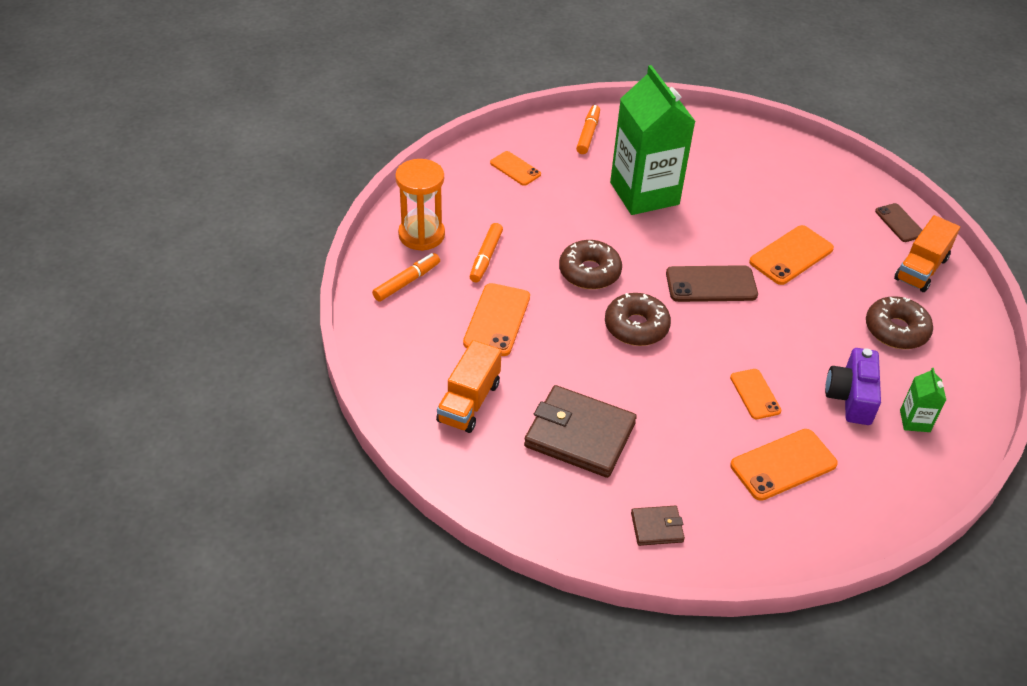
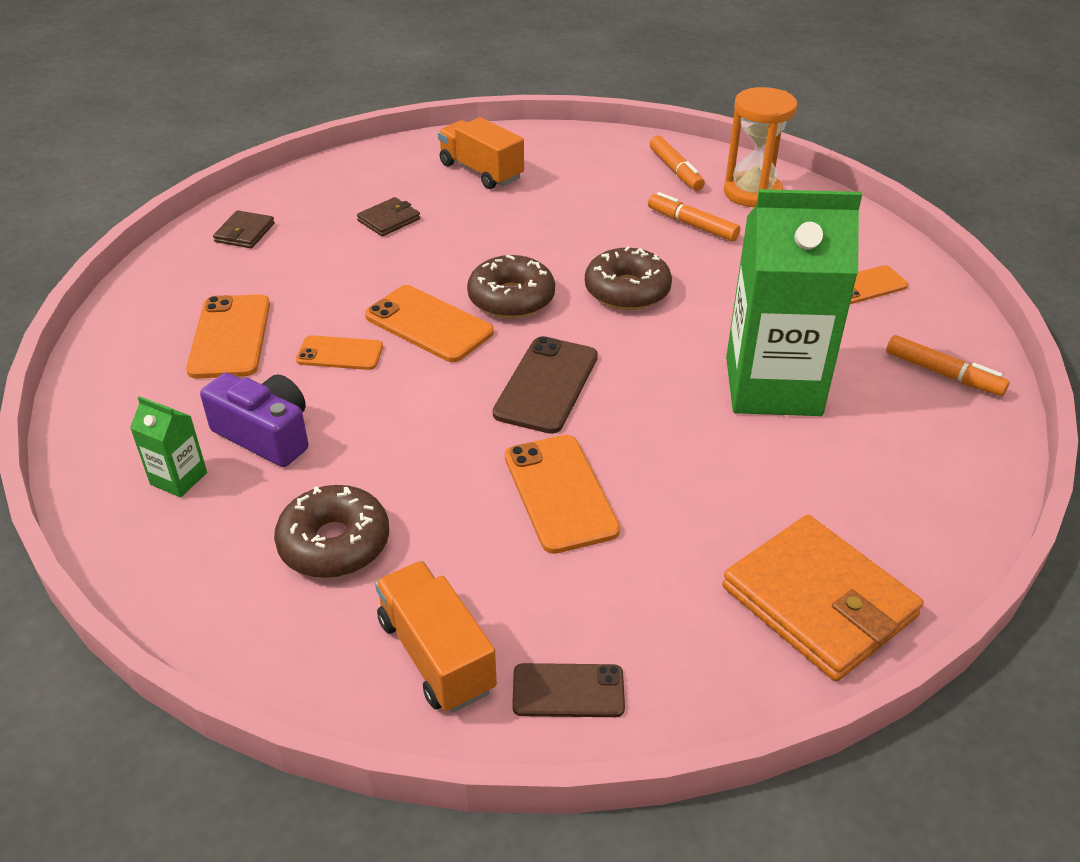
camera: 115 degrees right, 5 degrees down
orange phone [463,283,530,356] -> orange phone moved to [365,285,494,362]
brown wallet [524,385,637,478] -> brown wallet [357,197,420,236], size x0.48
none -> orange wallet [722,515,924,681]

